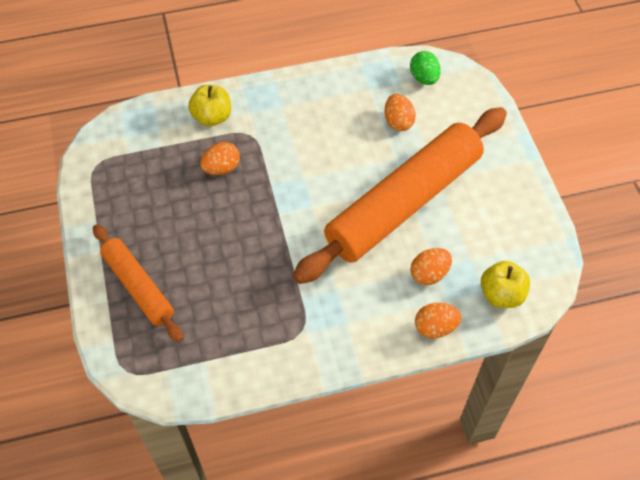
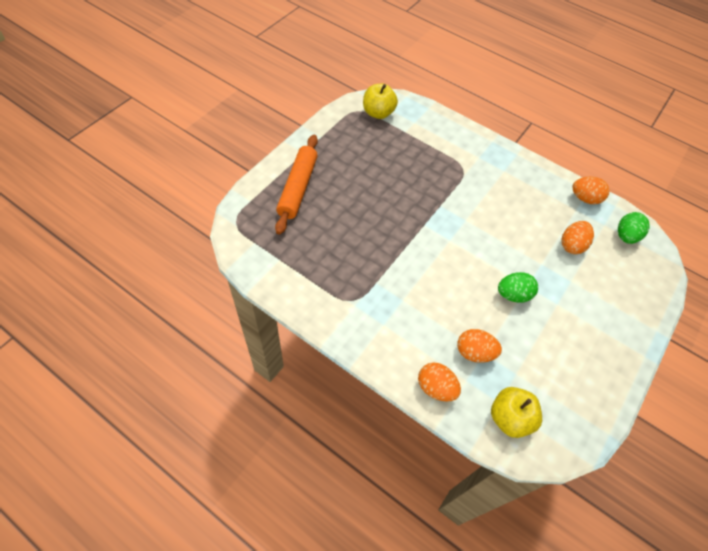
camera: 45 degrees right, 0 degrees up
yellow apple [188,85,231,126] -> yellow apple moved to [363,83,398,119]
orange egg [200,142,240,175] -> orange egg moved to [573,177,610,204]
orange rolling pin [293,107,507,284] -> green egg [498,272,538,303]

